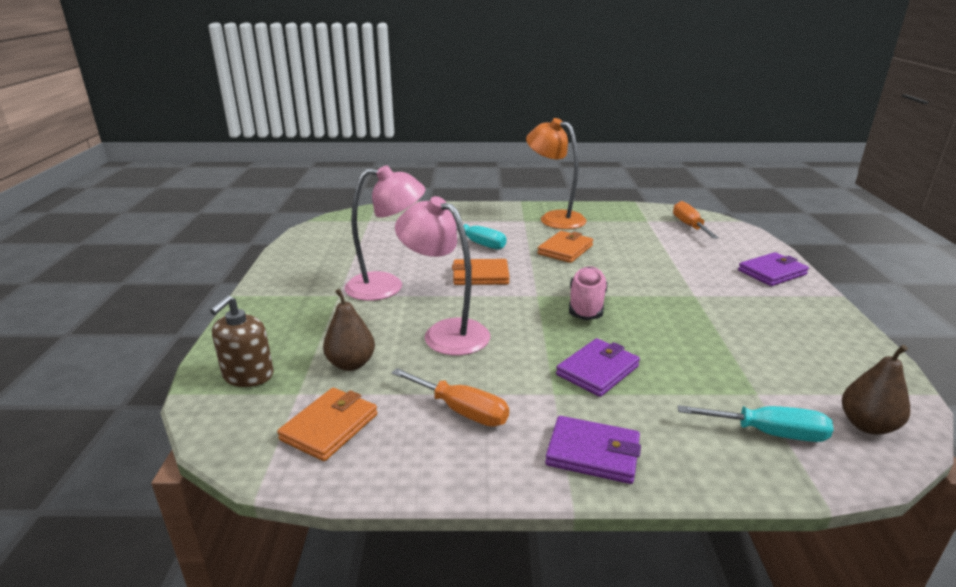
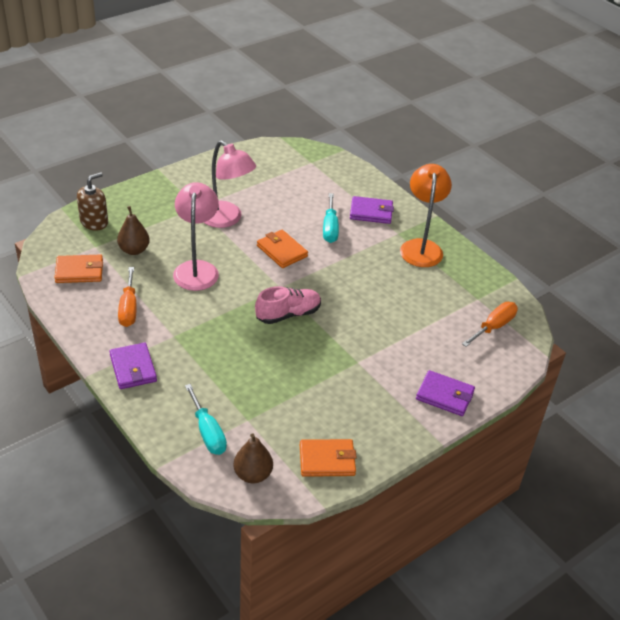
camera: 50 degrees right, 15 degrees up
brown soap dispenser [210,295,273,387] -> brown soap dispenser turned 150 degrees clockwise [77,172,108,231]
orange wallet [537,231,593,263] -> orange wallet moved to [300,439,357,477]
purple wallet [556,338,640,397] -> purple wallet moved to [350,196,394,224]

